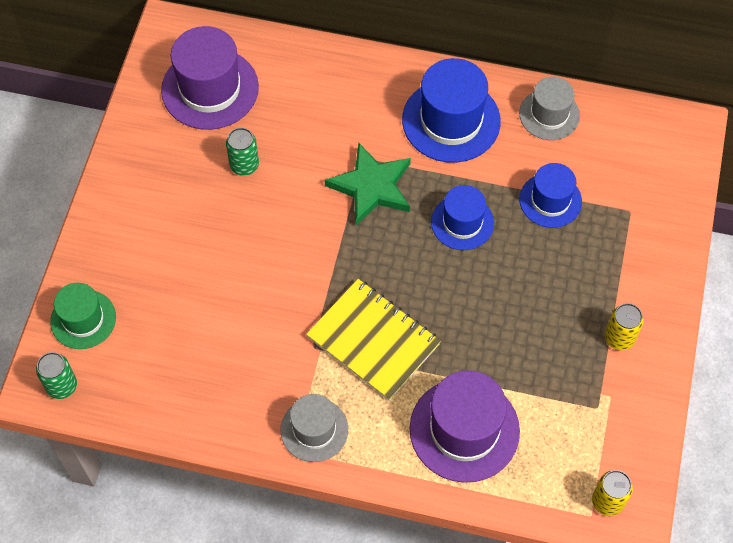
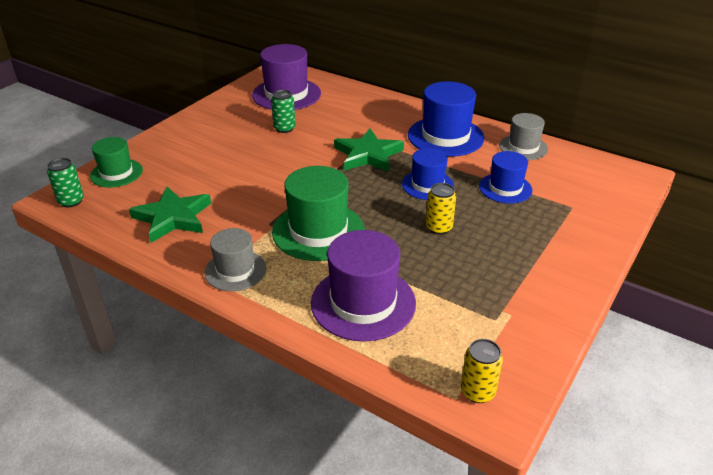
camera: 20 degrees right, 25 degrees down
yellow notebook [306,279,441,401] -> green hat [272,166,365,261]
yellow can [605,303,644,351] -> yellow can moved to [426,183,456,235]
none -> green star [129,187,211,243]

